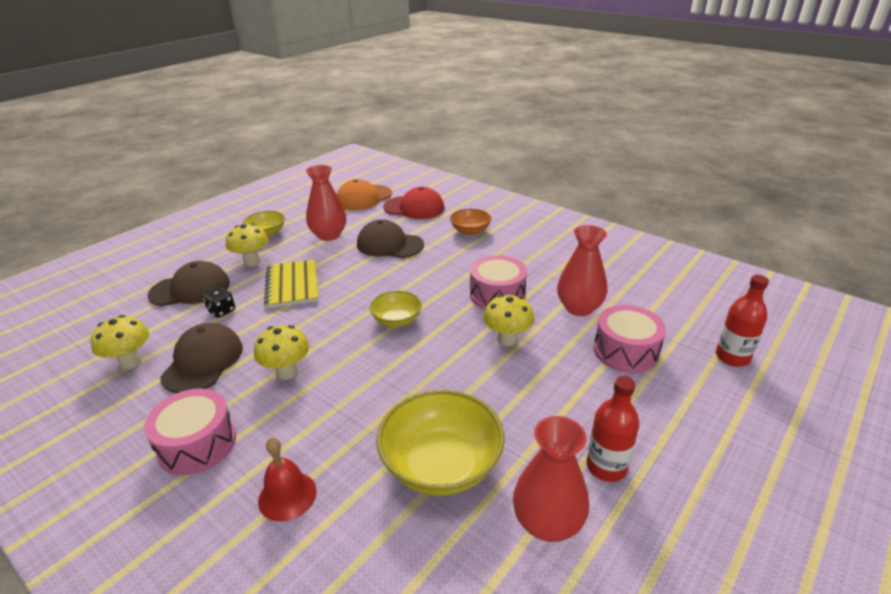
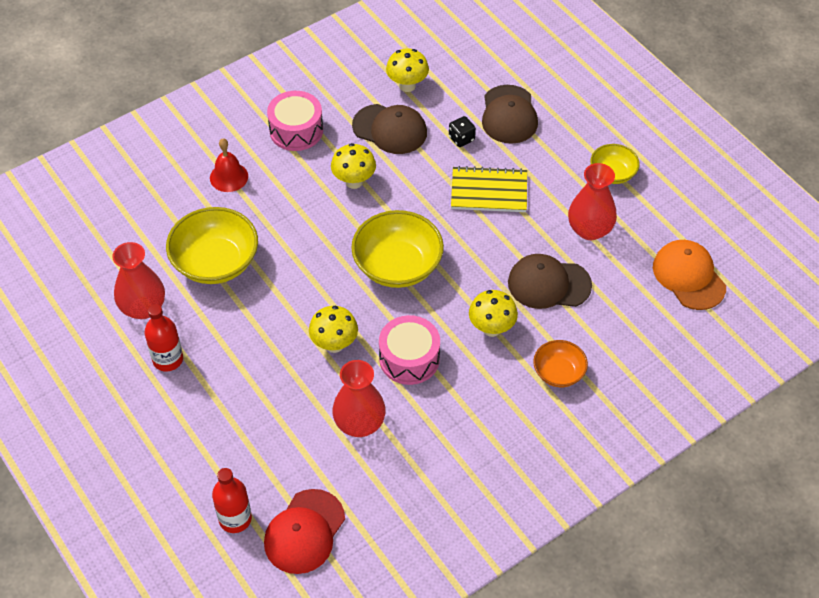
camera: 105 degrees right, 20 degrees up
yellow mushroom [226,224,268,266] -> yellow mushroom moved to [469,290,518,337]
brown cap [357,219,424,258] -> brown cap turned 120 degrees counterclockwise [508,254,592,309]
yellow bowl [369,291,422,327] -> yellow bowl [351,210,444,288], size x1.77
red cap [383,187,445,219] -> red cap moved to [264,489,345,574]
pink drum [594,305,666,373] -> none

